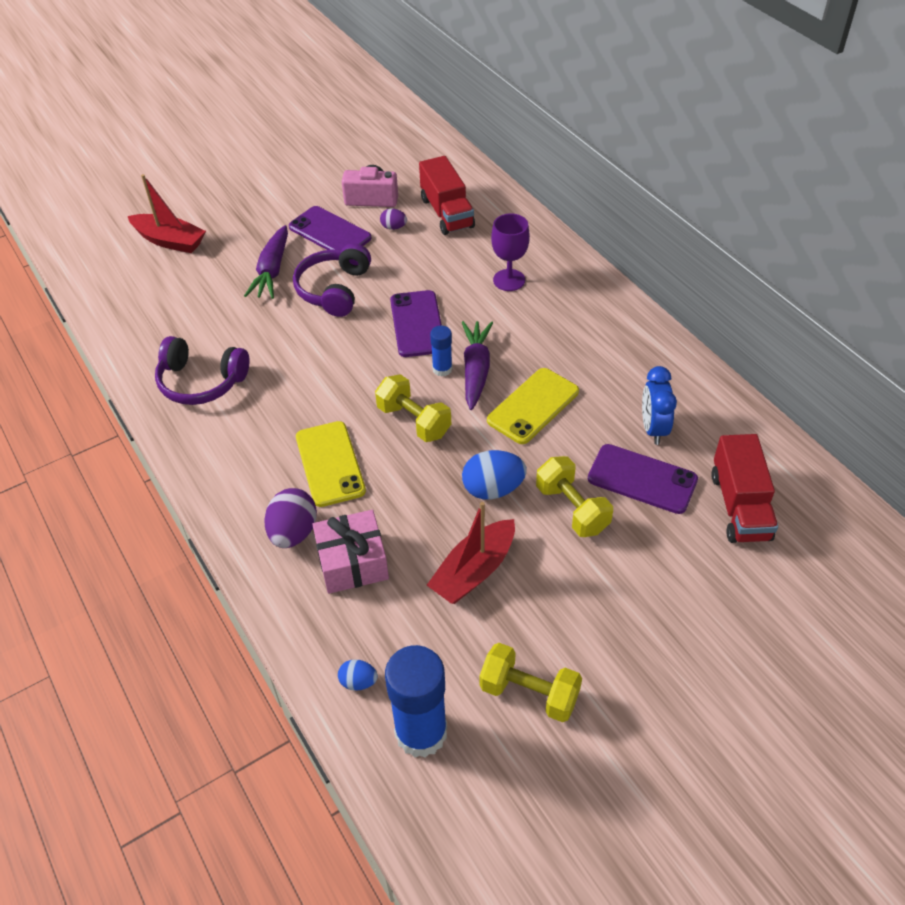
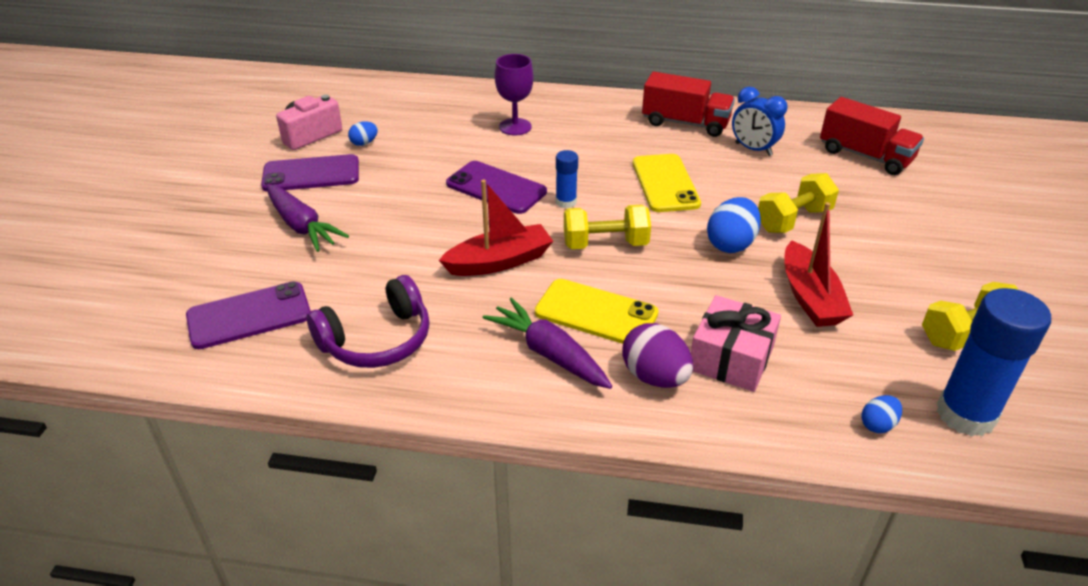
camera: 50 degrees left, 10 degrees down
red boat [128,174,206,253] -> red boat moved to [439,179,553,276]
purple headphones [293,243,371,317] -> none
purple egg [380,208,407,230] -> blue egg [348,121,378,146]
red truck [419,156,475,235] -> red truck moved to [642,72,735,137]
purple carrot [462,321,493,410] -> purple carrot moved to [483,298,612,389]
yellow dumbbell [536,456,613,537] -> yellow dumbbell turned 45 degrees counterclockwise [758,173,839,233]
purple phone [588,444,698,514] -> purple phone moved to [186,282,311,349]

